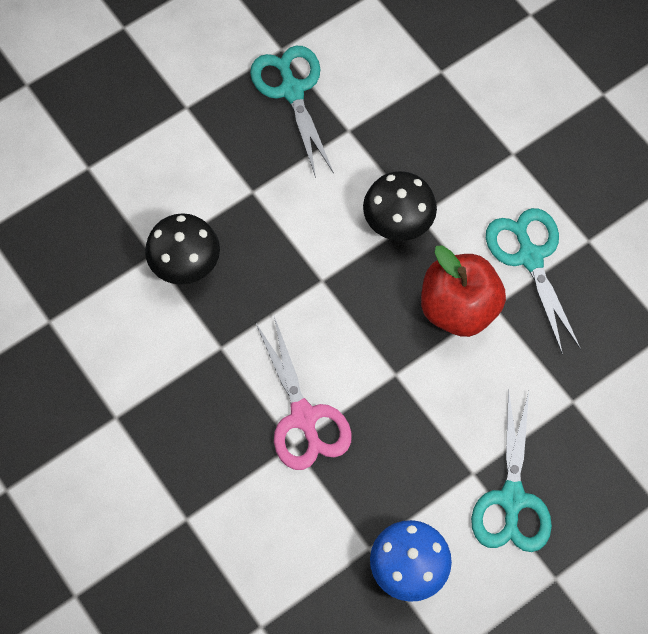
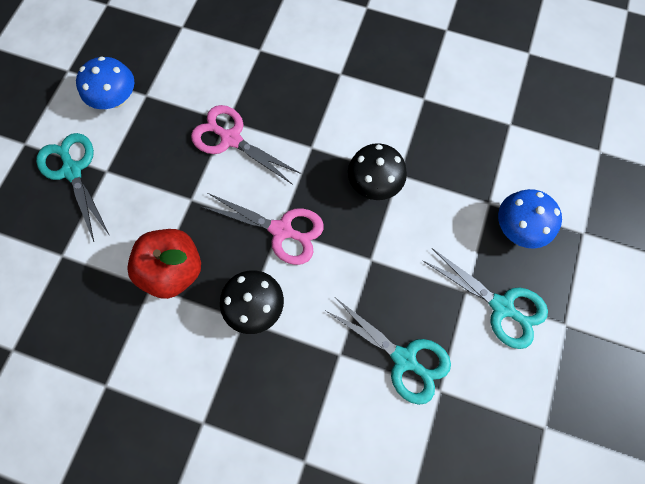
camera: 145 degrees right, 5 degrees up
turquoise scissors [486,208,581,355] -> turquoise scissors moved to [423,248,548,349]
none -> pink scissors [202,193,324,265]
none -> blue mushroom [498,189,562,249]

